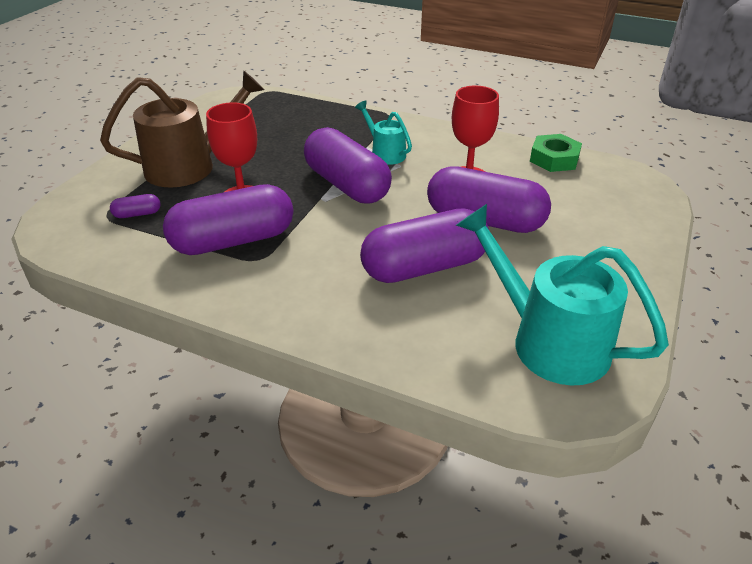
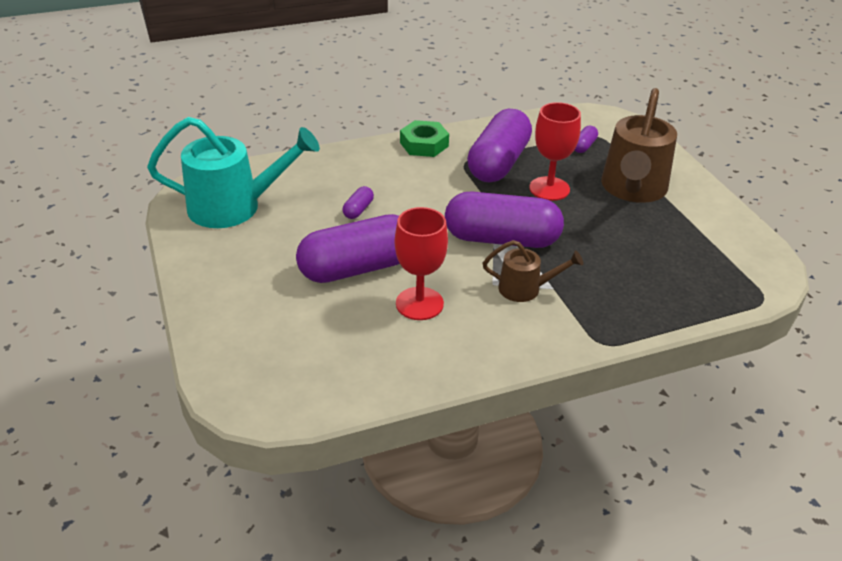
camera: 135 degrees right, 0 degrees up
turquoise watering can [355,101,412,165] -> brown watering can [483,240,583,302]
purple capsule [360,208,489,283] -> purple capsule [343,186,374,219], size x0.40
green nut [530,134,582,172] -> green nut moved to [400,120,449,157]

